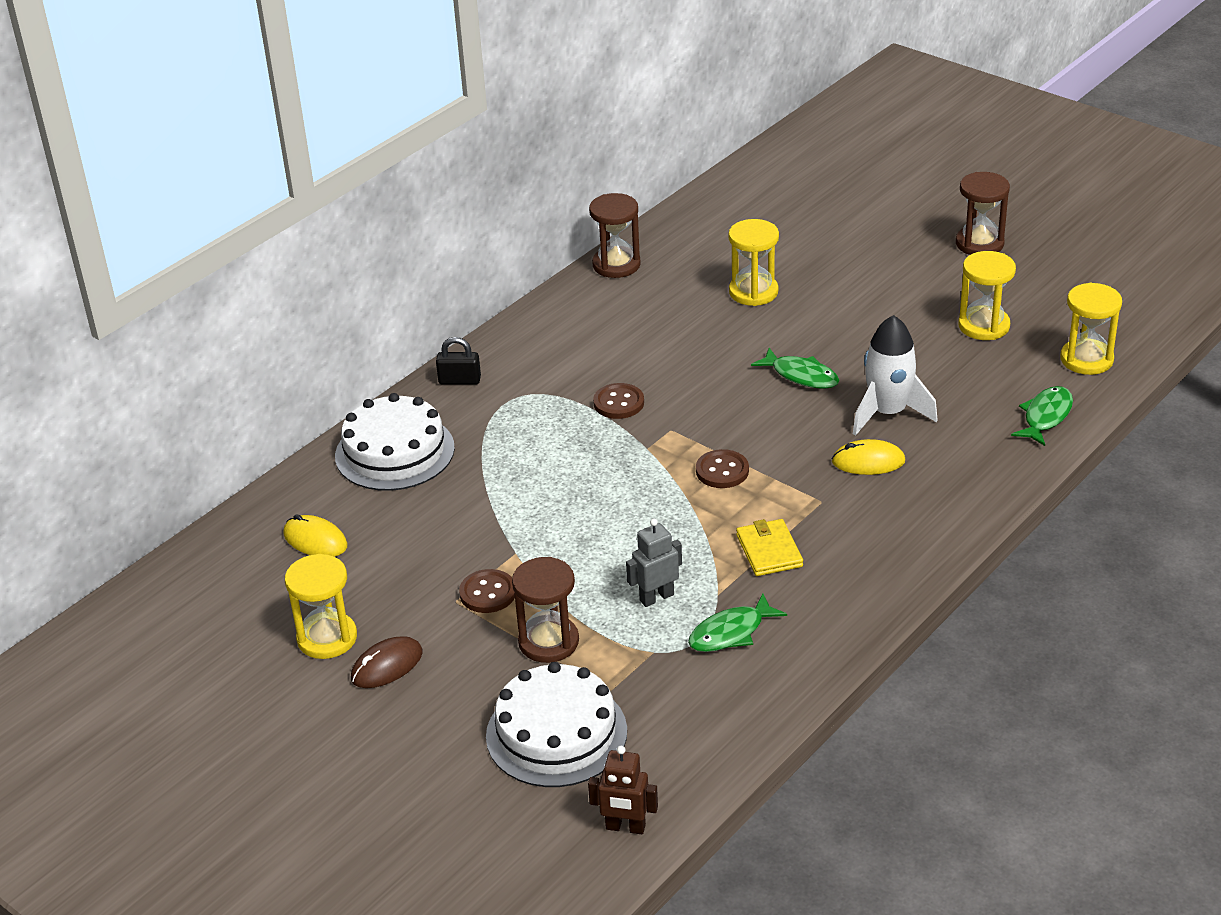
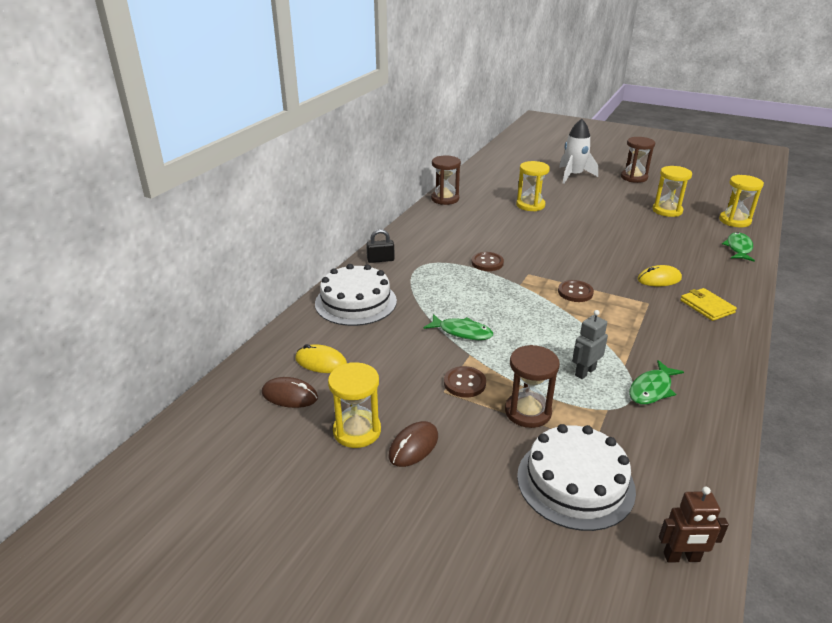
camera: 15 degrees left, 5 degrees down
yellow wallet [736,519,803,576] -> yellow wallet moved to [680,288,737,321]
green fish [751,348,839,389] -> green fish moved to [424,314,493,340]
white rocket [853,315,938,436] -> white rocket moved to [559,119,598,184]
none -> brown mouse [262,377,318,408]

